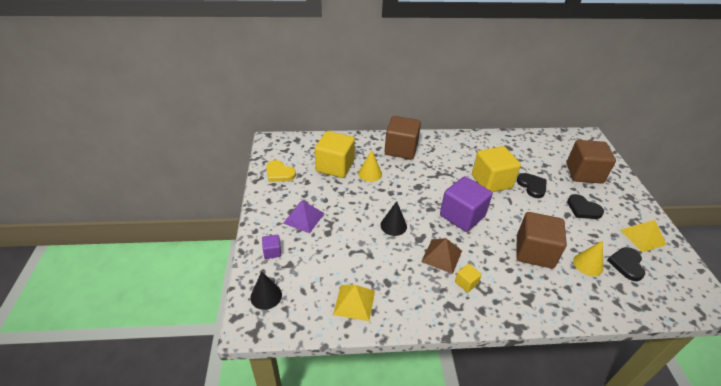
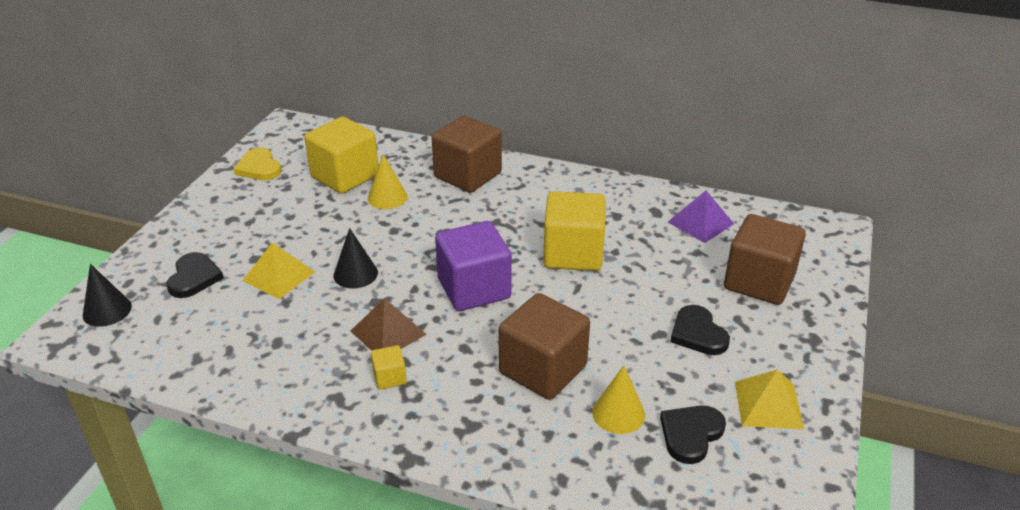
camera: 25 degrees right, 5 degrees down
purple cube [262,235,281,259] -> none
purple pyramid [283,200,324,233] -> purple pyramid moved to [668,191,734,243]
yellow pyramid [333,285,375,321] -> yellow pyramid moved to [242,242,315,299]
black heart [517,173,547,198] -> black heart moved to [167,252,224,298]

